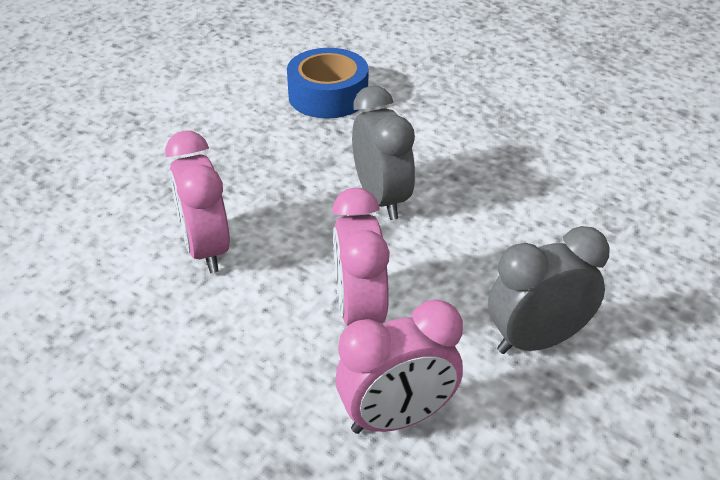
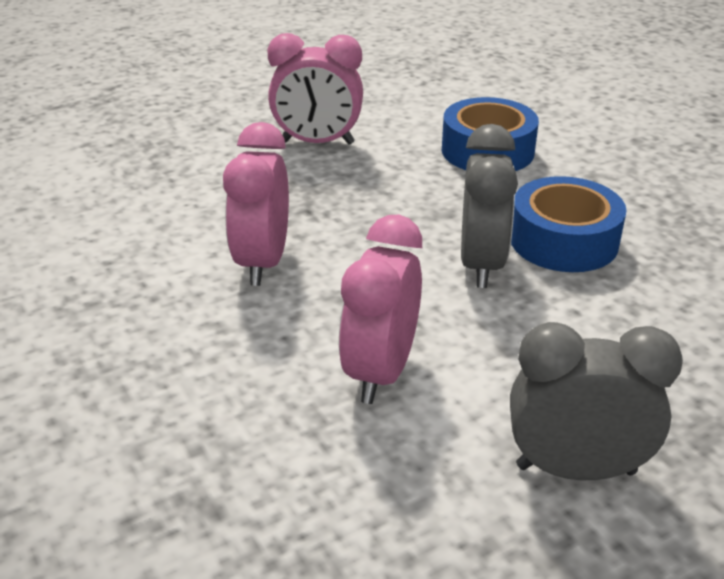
camera: 25 degrees right, 5 degrees down
pink clock [336,300,463,434] -> pink clock moved to [268,33,363,145]
none -> blue tape [511,176,627,272]

